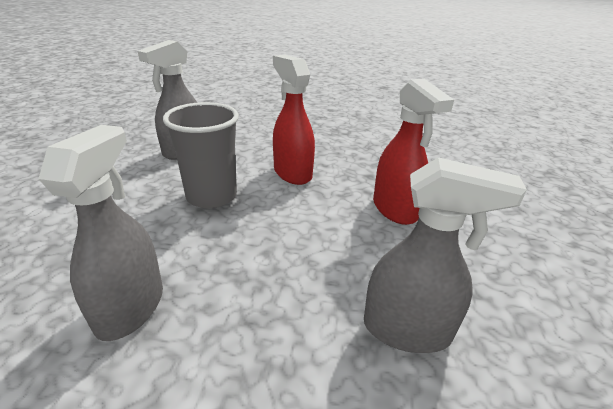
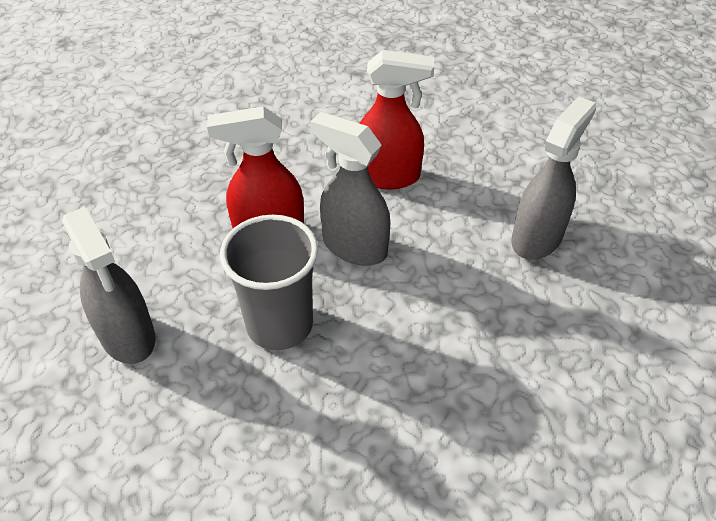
camera: 65 degrees left, 15 degrees up
grey spray bottle [38,125,163,341] -> grey spray bottle moved to [310,112,390,266]

